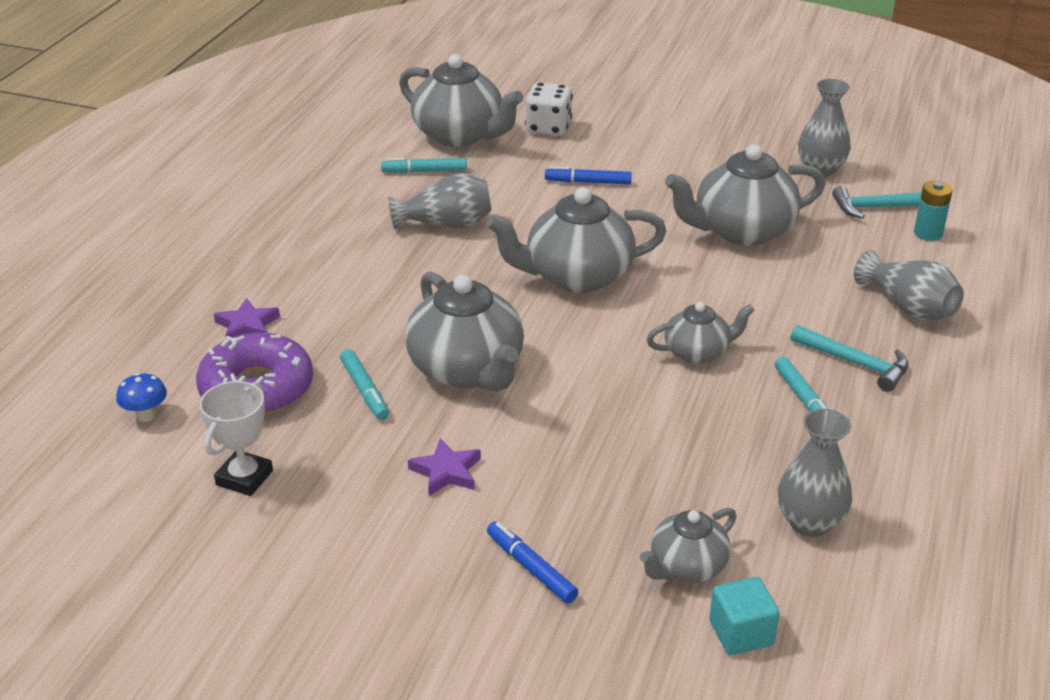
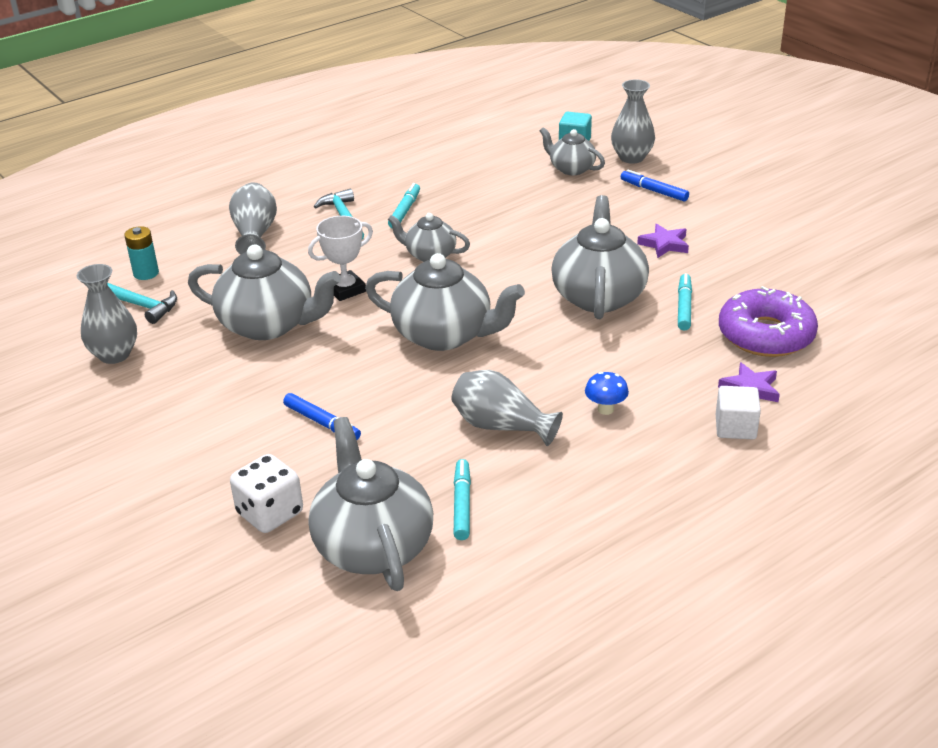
camera: 145 degrees left, 0 degrees up
blue mushroom [116,373,167,422] -> blue mushroom moved to [585,372,629,415]
white trophy [199,381,273,496] -> white trophy moved to [308,216,373,301]
turquoise marker [381,158,467,173] -> turquoise marker turned 120 degrees counterclockwise [454,459,471,540]
blue marker [487,521,578,603] -> blue marker turned 135 degrees clockwise [621,169,689,202]
grey teapot [640,508,737,583] -> grey teapot turned 135 degrees counterclockwise [540,127,605,175]
grey vase [778,409,852,537] -> grey vase moved to [611,79,655,164]
none -> white cube [716,386,761,439]

